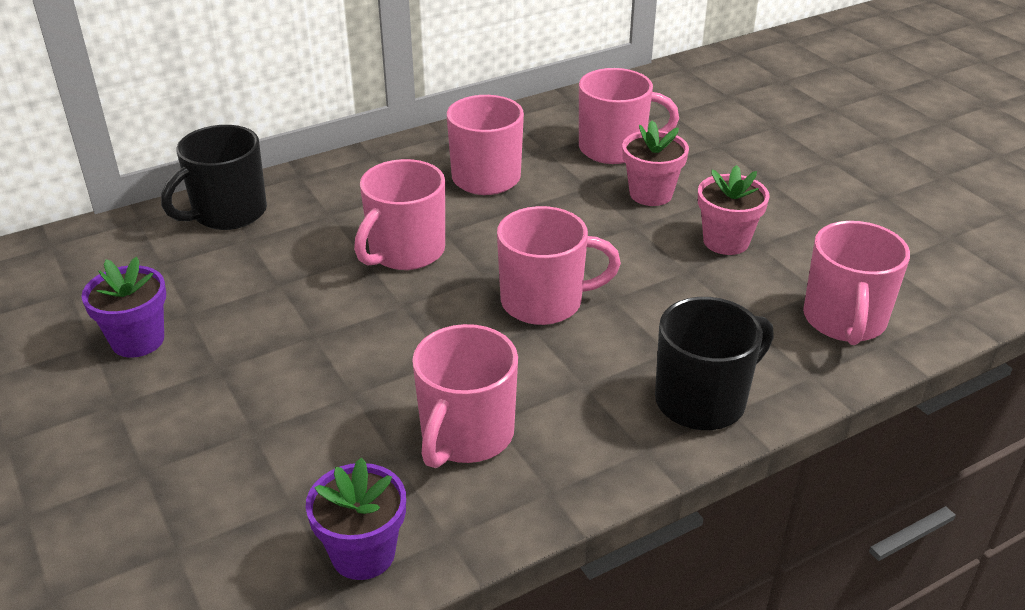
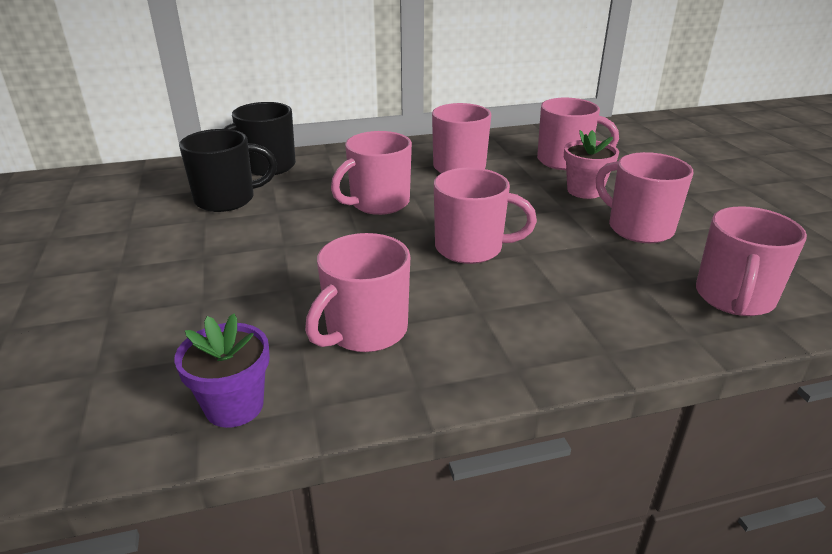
camera: 15 degrees right, 5 degrees down
purple flower pot [81,257,166,358] -> none
black mug [655,297,774,430] -> black mug moved to [179,129,277,212]
pink flower pot [698,165,770,255] -> pink mug [596,152,694,243]

